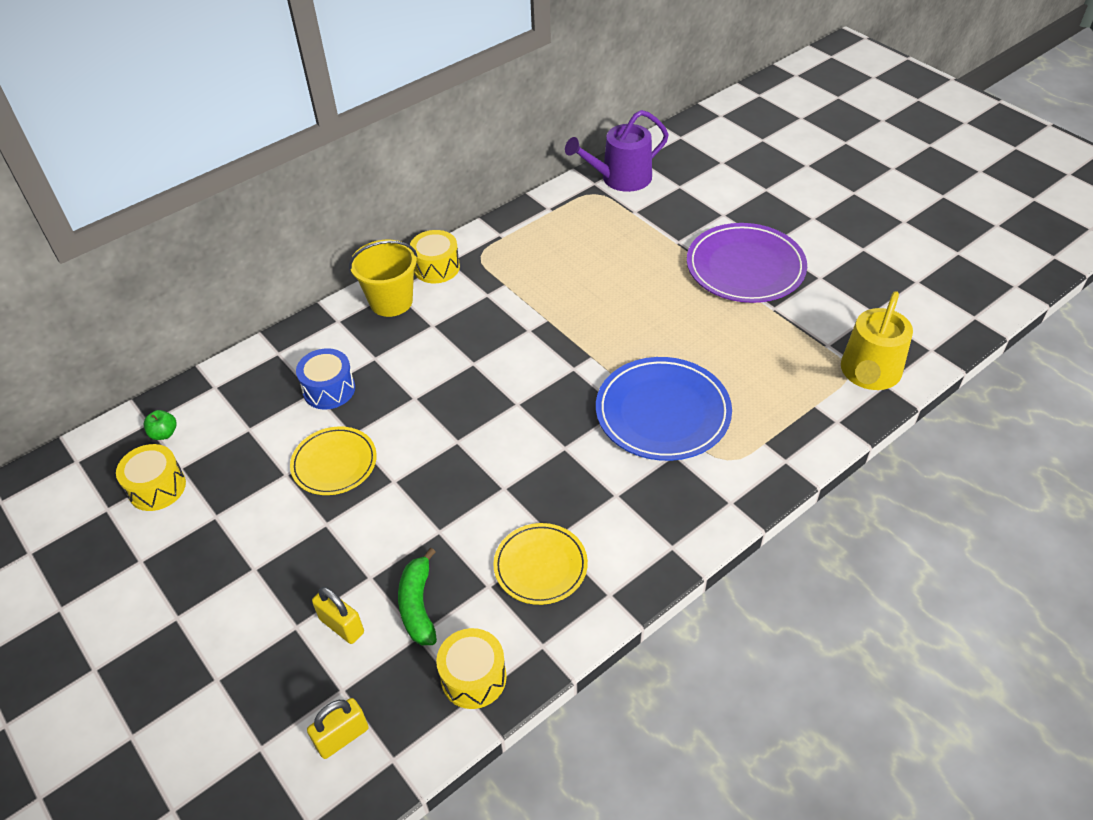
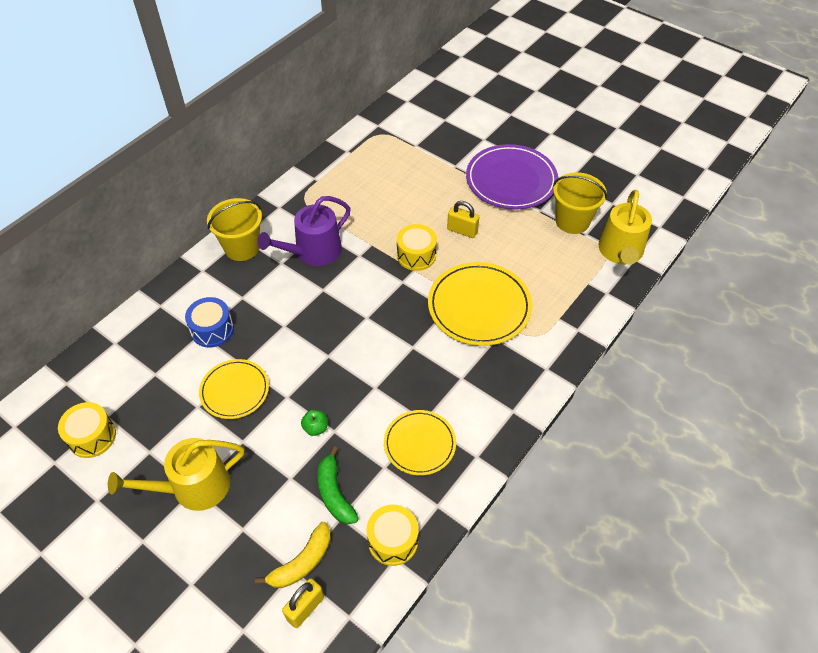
camera: 15 degrees left, 5 degrees up
green apple [144,410,177,440] -> green apple moved to [301,410,328,436]
yellow padlock [312,587,364,644] -> yellow padlock moved to [447,201,479,238]
yellow drum [410,230,460,283] -> yellow drum moved to [397,224,437,271]
purple watering can [565,110,669,192] -> purple watering can moved to [257,196,351,266]
blue plate [596,357,732,461] -> yellow plate [428,262,532,346]
none -> yellow watering can [108,438,244,511]
none -> yellow banana [255,522,331,588]
none -> yellow bucket [553,172,607,234]

